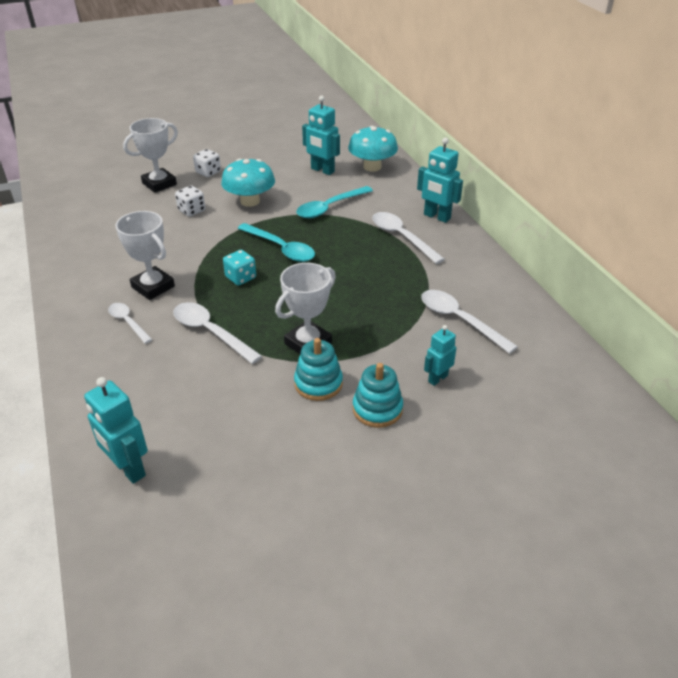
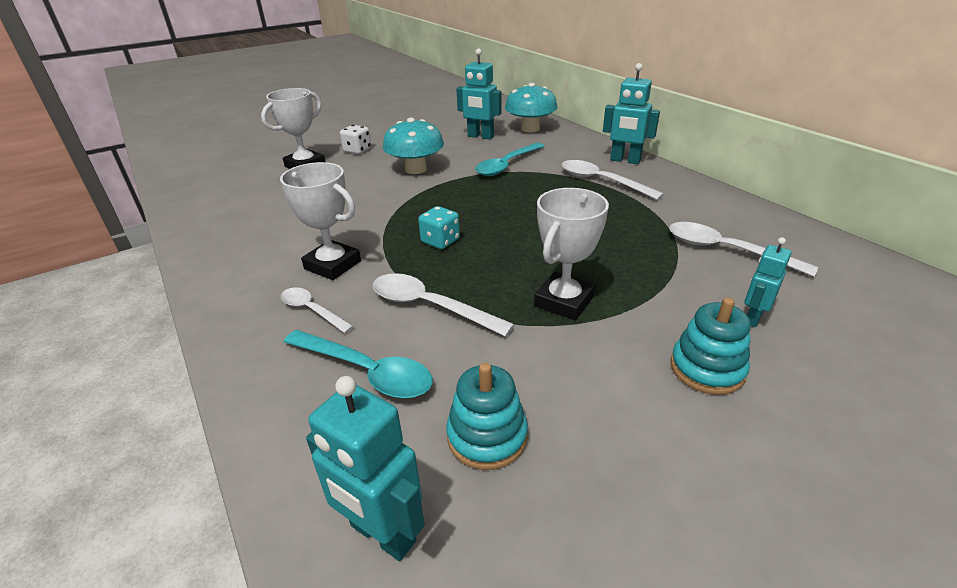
camera: 10 degrees left, 5 degrees down
white dice [175,186,205,217] -> none
turquoise spoon [237,223,315,262] -> turquoise spoon moved to [284,330,433,399]
turquoise stacking toy [294,338,343,401] -> turquoise stacking toy moved to [446,363,528,470]

